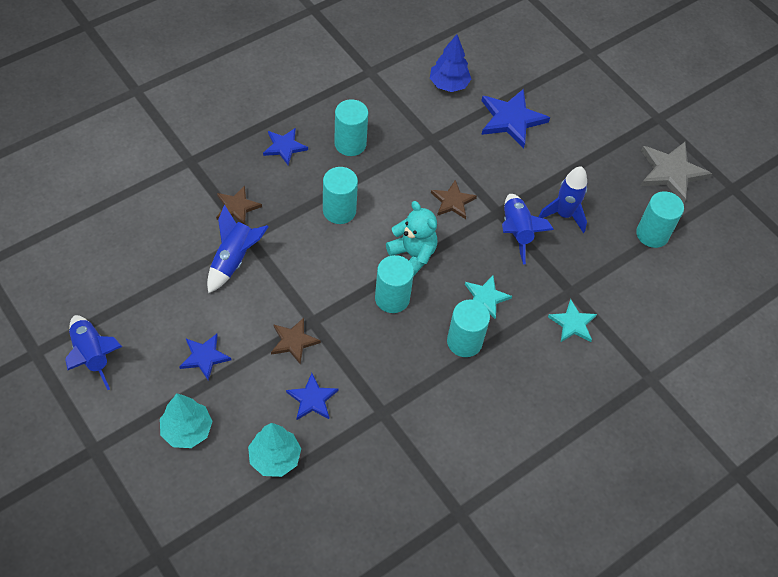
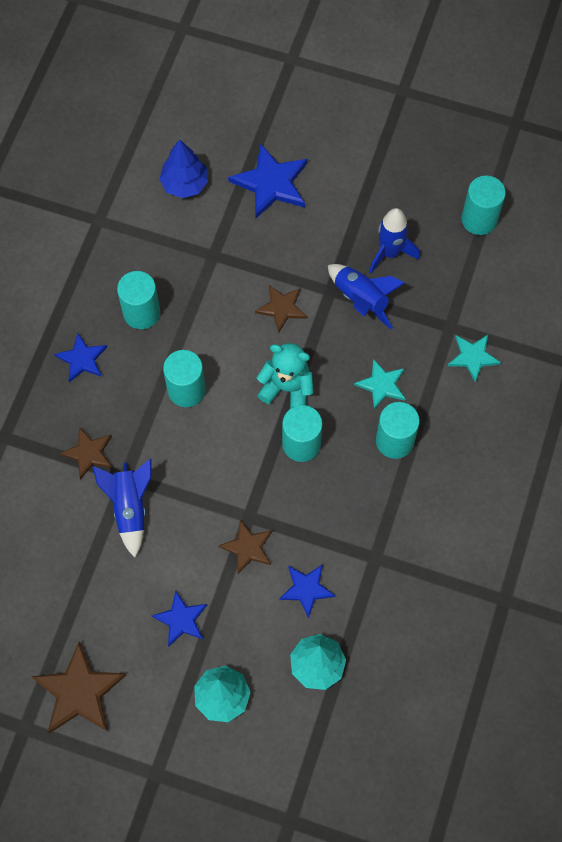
camera: 30 degrees left, 10 degrees up
blue rocket [65,315,122,390] -> brown star [31,642,126,733]
grey star [641,142,712,204] -> none

